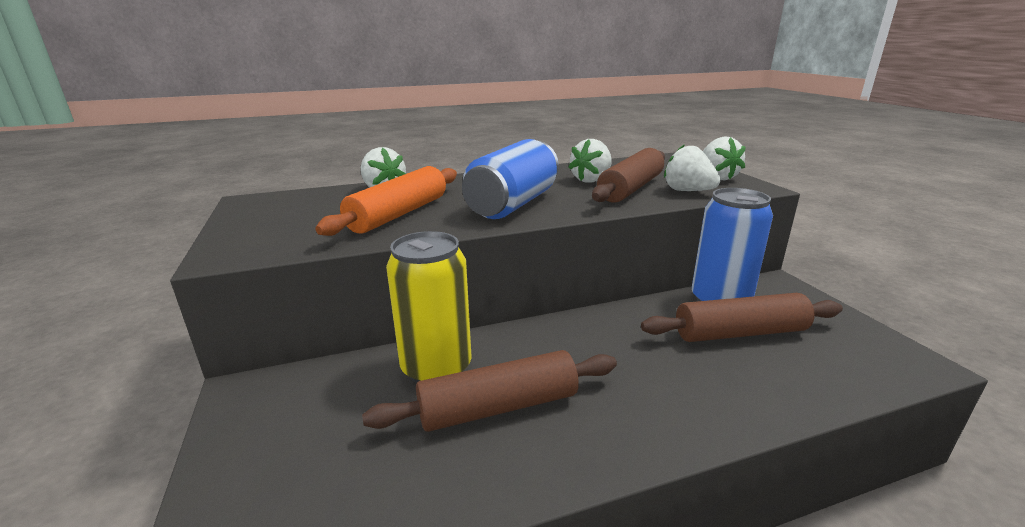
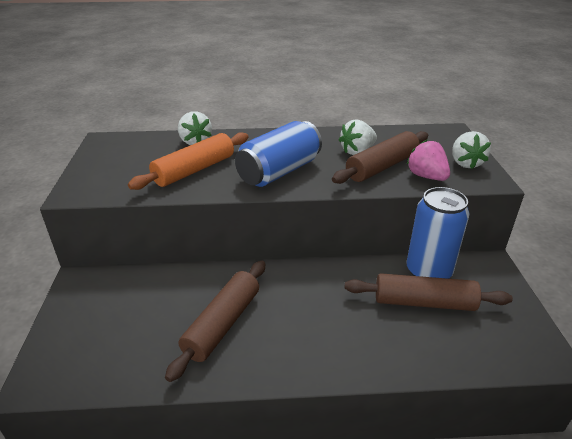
camera: 15 degrees right, 10 degrees up
brown rolling pin [362,350,617,432] -> brown rolling pin turned 60 degrees counterclockwise [165,261,265,382]
yellow can [386,231,471,383] -> none
white strawberry [664,144,721,191] -> pink strawberry [407,140,450,181]

